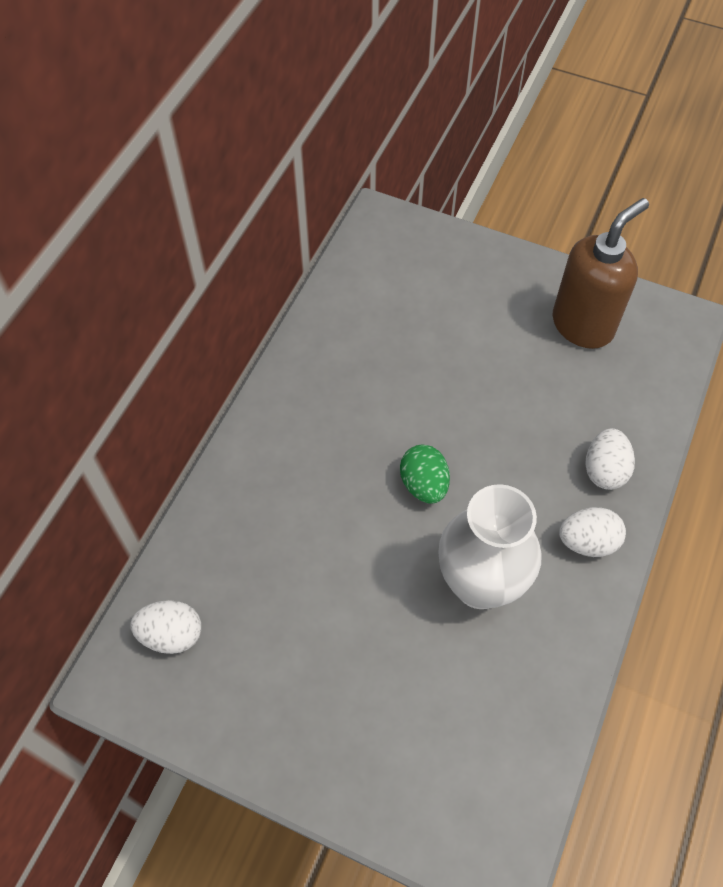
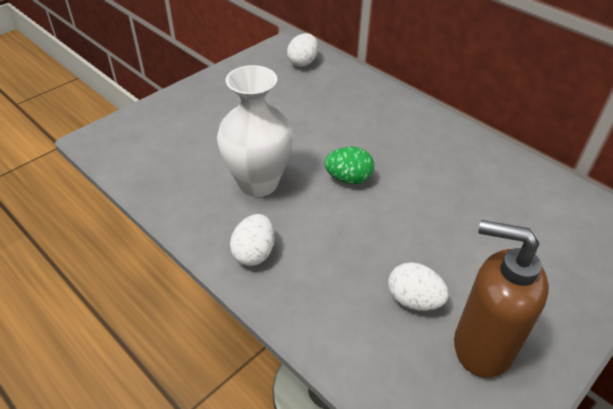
camera: 110 degrees right, 15 degrees down
brown soap dispenser [552,198,649,349] -> brown soap dispenser turned 135 degrees clockwise [454,220,549,378]
white egg [585,428,635,490] -> white egg moved to [388,262,449,311]

